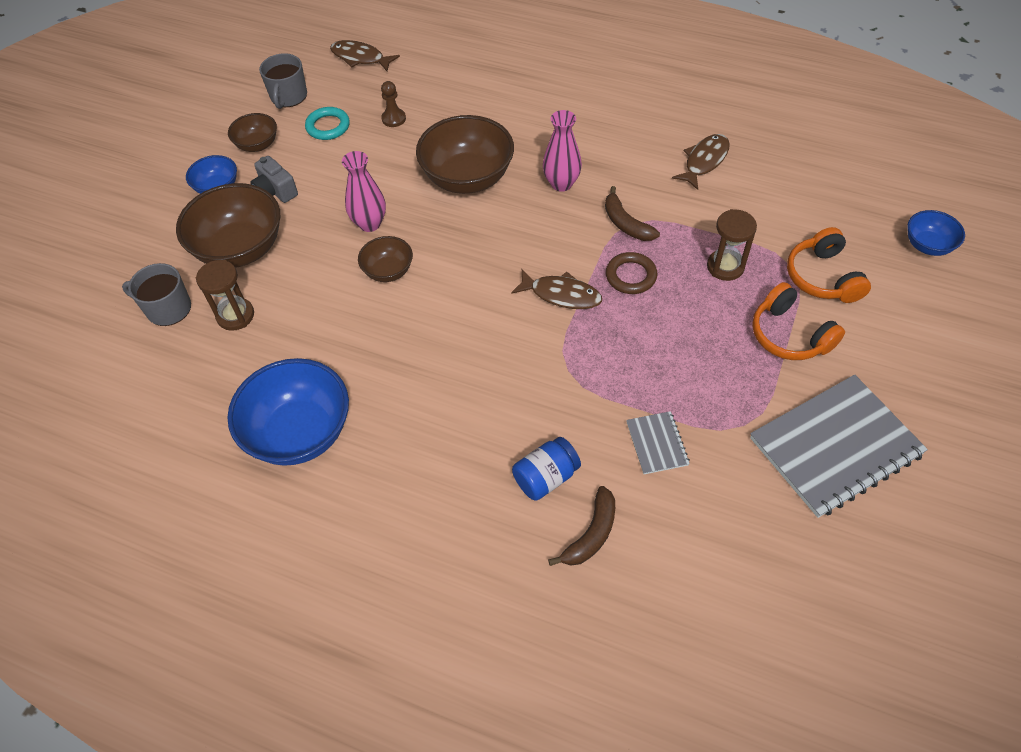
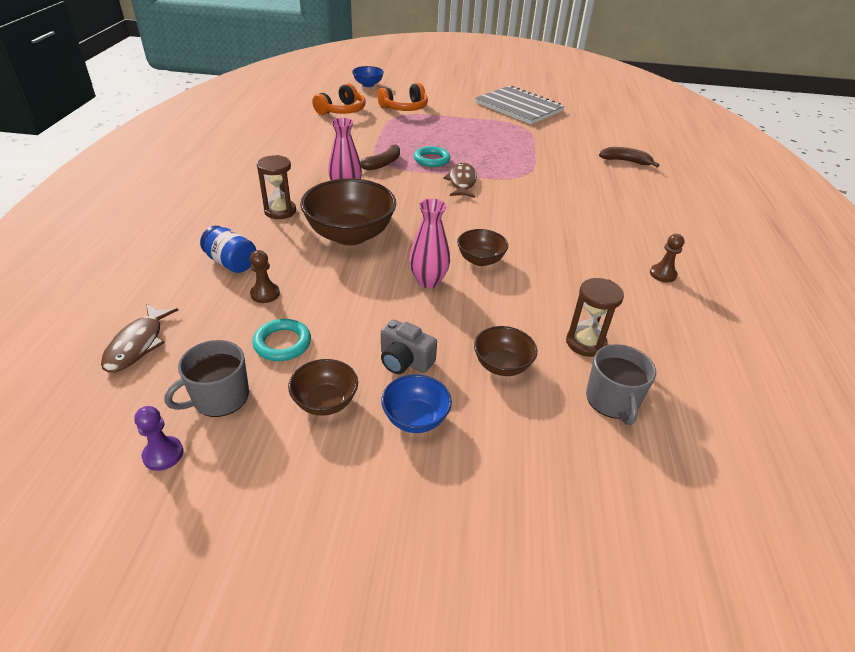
camera: 110 degrees left, 15 degrees down
brown bowl [176,183,280,268] -> brown bowl [474,326,537,376], size x0.53
blue bowl [227,358,349,466] -> brown pawn [650,234,685,283]
grey camera [250,156,298,203] -> grey camera turned 90 degrees clockwise [381,319,437,374]
grey mug [259,53,307,109] -> grey mug turned 150 degrees clockwise [164,340,249,417]
blue jar [512,437,581,501] -> blue jar moved to [200,226,256,273]
brown ring [606,252,657,294] -> turquoise ring [414,146,450,167]
grey notebook [626,411,690,474] -> none
brown fish [672,134,729,190] -> none
brown hourglass [707,209,757,281] -> brown hourglass moved to [257,155,296,219]
orange headphones [752,282,845,360] -> orange headphones moved to [312,83,366,115]
none -> purple pawn [134,406,183,471]

